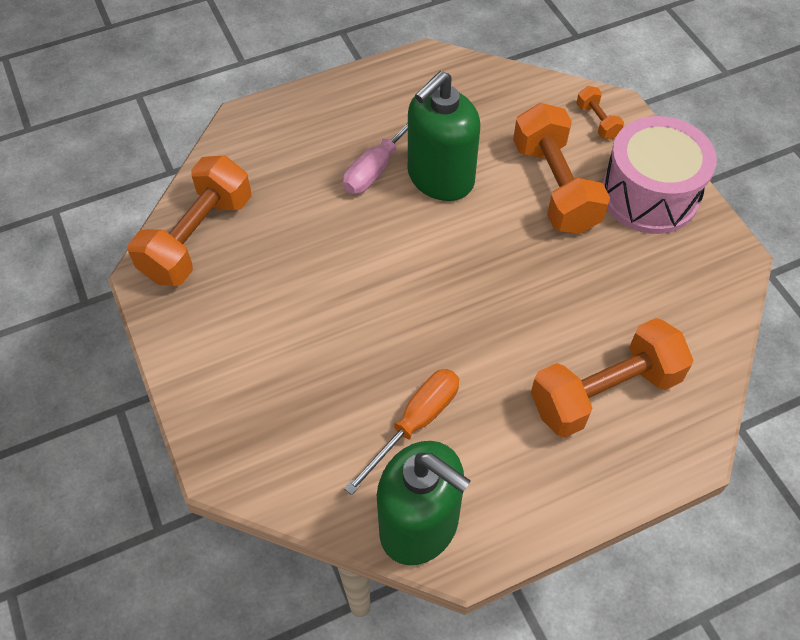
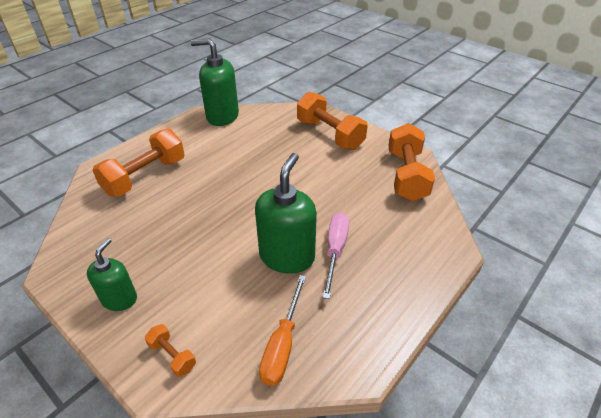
camera: 155 degrees right, 15 degrees down
orange screwdriver [344,369,459,495] -> orange screwdriver moved to [259,275,306,386]
orange dumbbell [513,103,610,234] -> orange dumbbell moved to [297,92,368,150]
pink drum [603,116,717,234] -> green soap dispenser [87,238,137,311]

